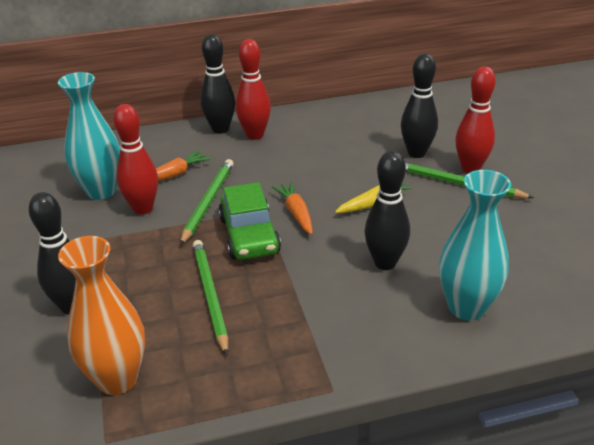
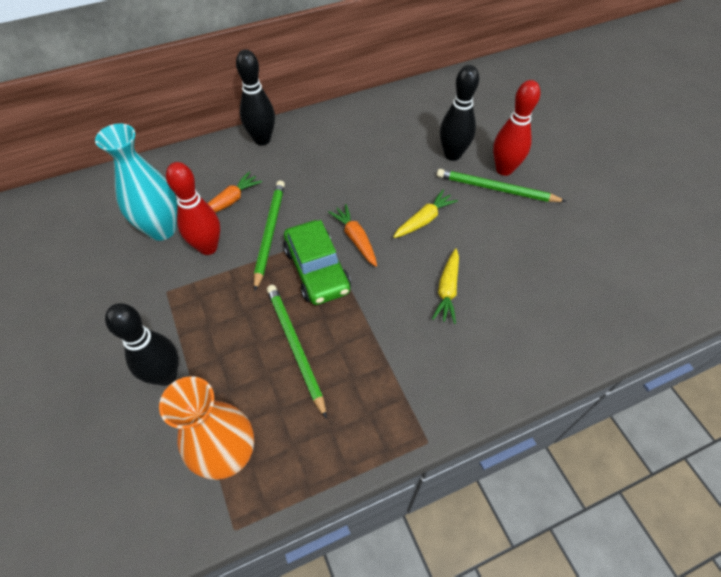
camera: 10 degrees left, 20 degrees up
red bowling pin [236,39,271,140] -> none
black bowling pin [365,151,410,270] -> yellow carrot [432,249,459,324]
turquoise vase [439,170,511,321] -> none

